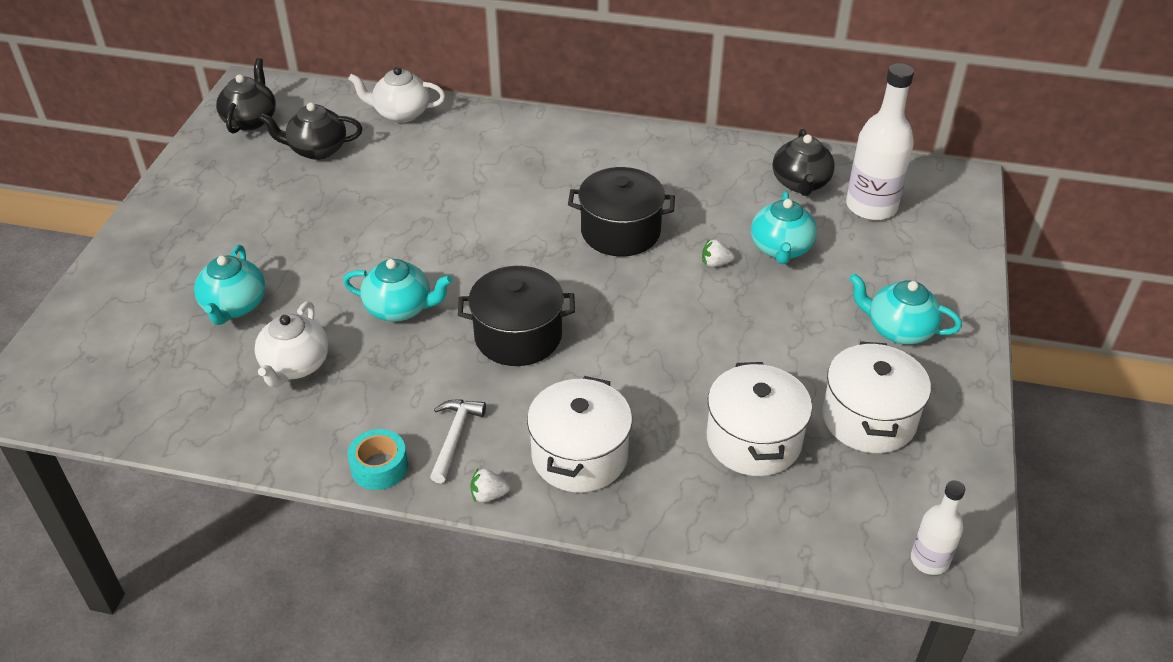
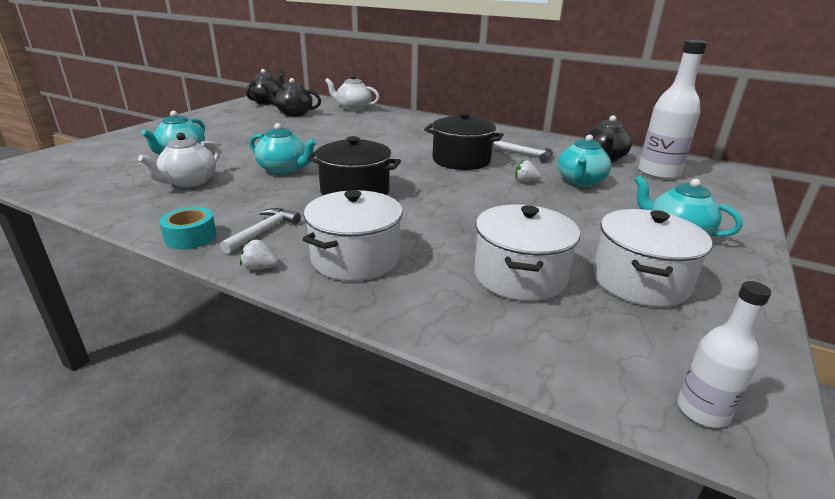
camera: 15 degrees right, 15 degrees down
none -> white hammer [493,141,553,163]

